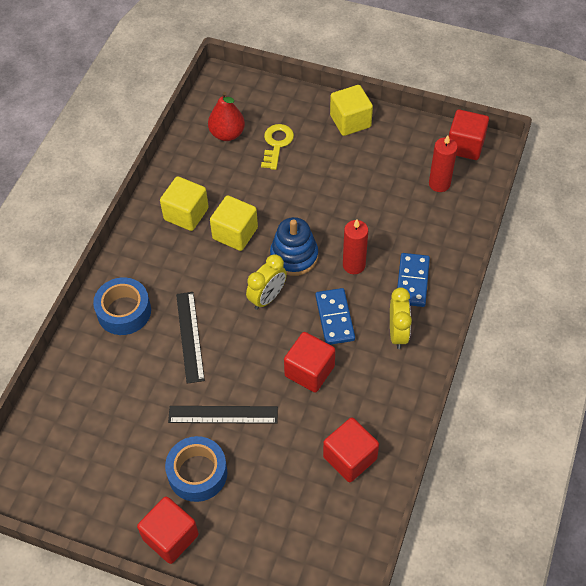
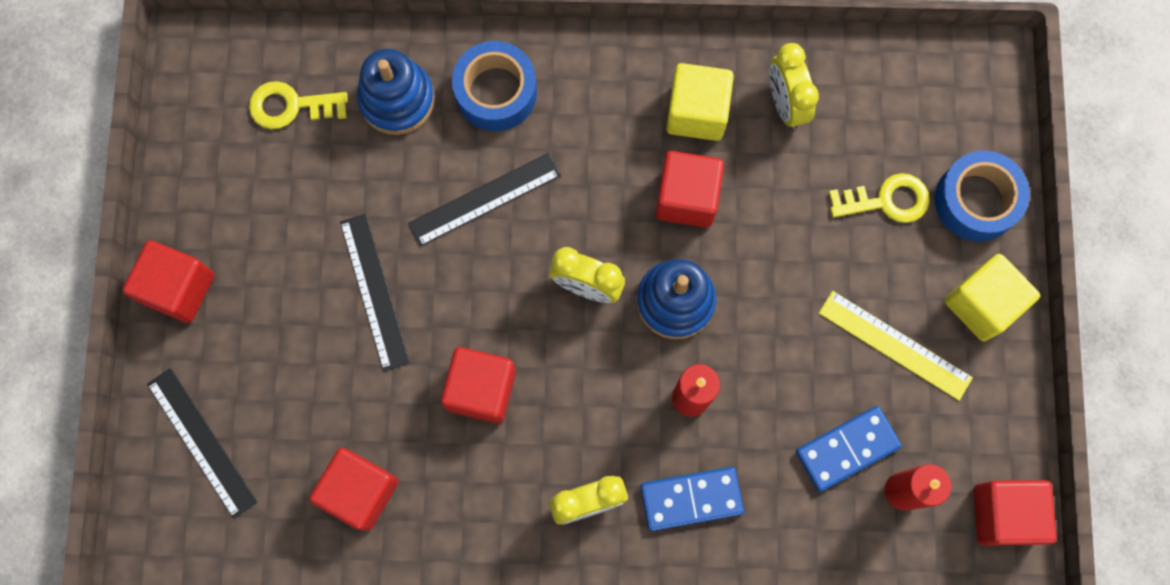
camera: 70 degrees right, 20 degrees up
blue tape [165,436,227,502] -> blue tape moved to [935,151,1030,242]
red pear [208,92,245,141] -> none
yellow cube [210,195,258,251] -> red cube [655,151,724,228]
blue domino [315,288,355,345] -> blue domino moved to [796,406,902,492]
none -> black ruler [147,368,258,519]
none -> yellow key [249,81,348,129]
none -> blue stacking toy [357,49,435,135]
none -> yellow clock [769,43,819,129]
none -> yellow ruler [819,291,973,401]

